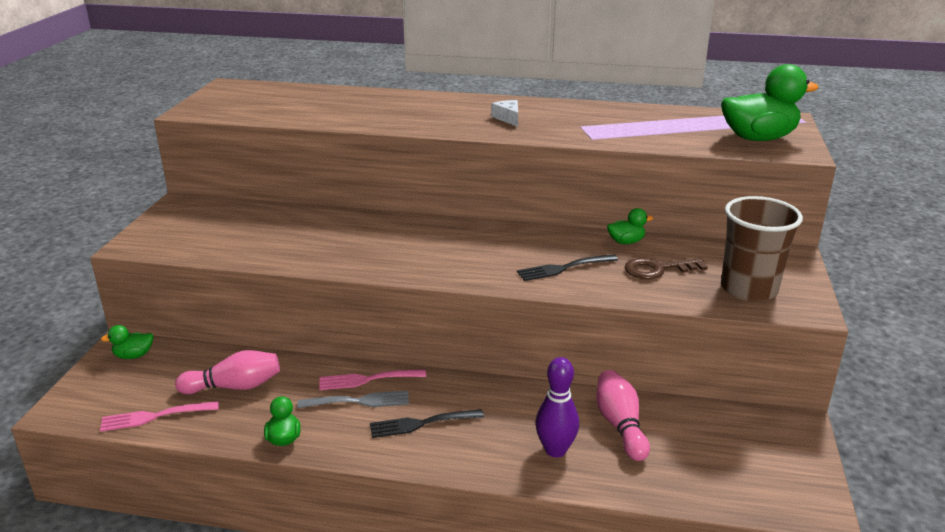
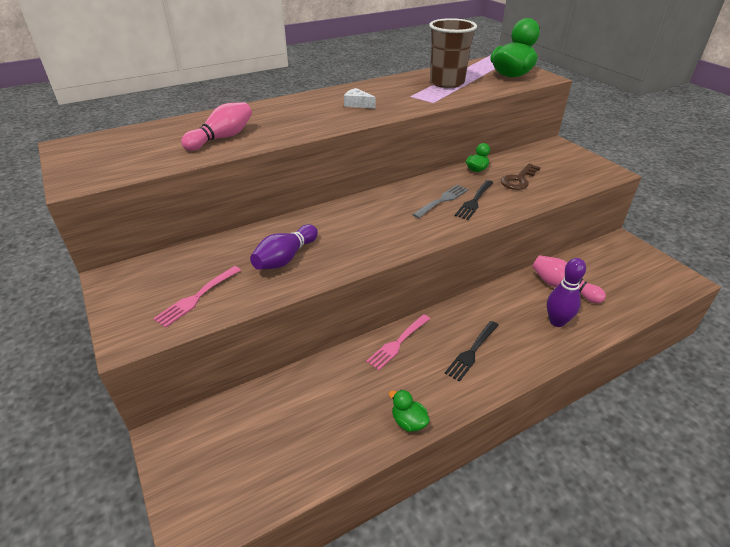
camera: 40 degrees left, 10 degrees up
green duck [100,325,154,359] -> none
pink fork [100,401,219,432] -> pink fork moved to [153,266,241,328]
pink bowling pin [175,350,280,394] -> pink bowling pin moved to [181,102,252,151]
grey fork [297,390,409,408] -> grey fork moved to [412,184,469,218]
brown cup [721,196,803,302] -> brown cup moved to [429,18,477,88]
none -> purple bowling pin [250,224,318,270]

